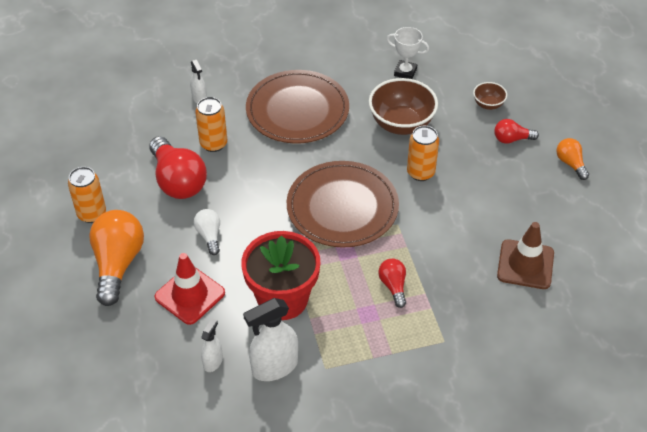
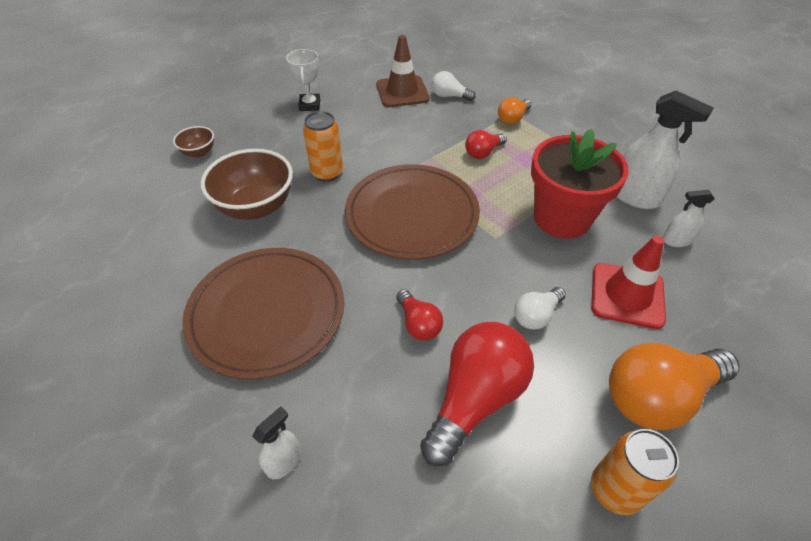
camera: 115 degrees left, 0 degrees up
orange can [195,97,227,152] -> none
white trophy [387,27,429,79] -> white trophy moved to [286,49,320,111]
red light bulb [494,119,539,144] -> red light bulb moved to [396,289,443,341]
orange light bulb [556,138,589,180] -> orange light bulb moved to [498,97,531,125]
none -> white light bulb [432,71,476,101]

